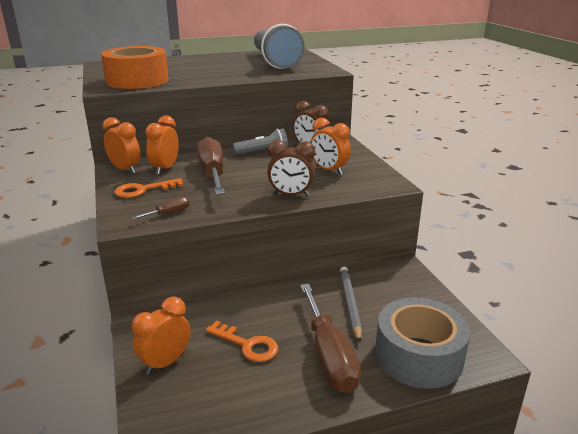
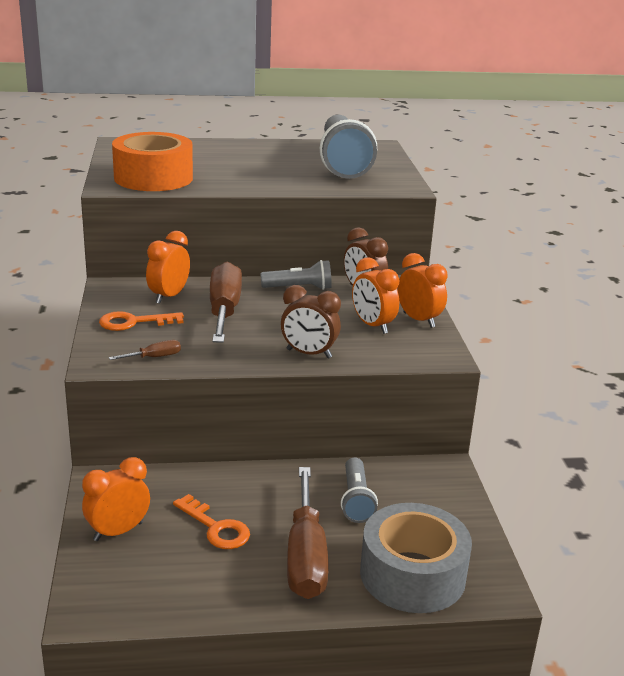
camera: 10 degrees right, 0 degrees up
orange clock [102,117,140,174] -> orange clock moved to [397,253,448,328]
grey pencil [340,267,362,342] -> grey flashlight [341,457,378,523]

